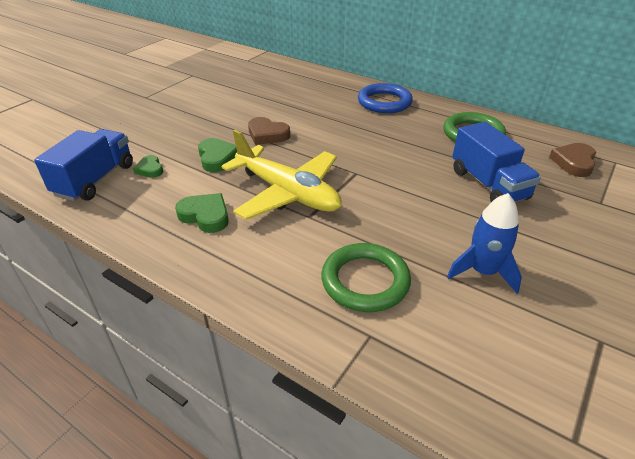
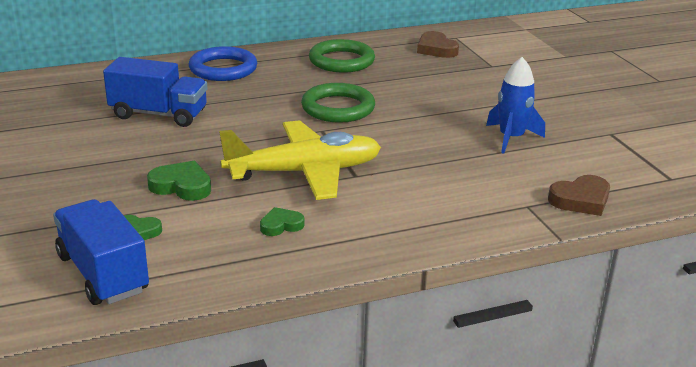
camera: 55 degrees left, 10 degrees down
green heart [175,193,229,233] -> green heart [260,207,305,236], size x0.65
brown heart [248,117,290,145] -> brown heart moved to [548,175,610,216]
green ring [321,243,411,312] -> green ring moved to [301,83,375,123]
blue truck [452,122,541,202] -> blue truck moved to [103,57,207,127]

